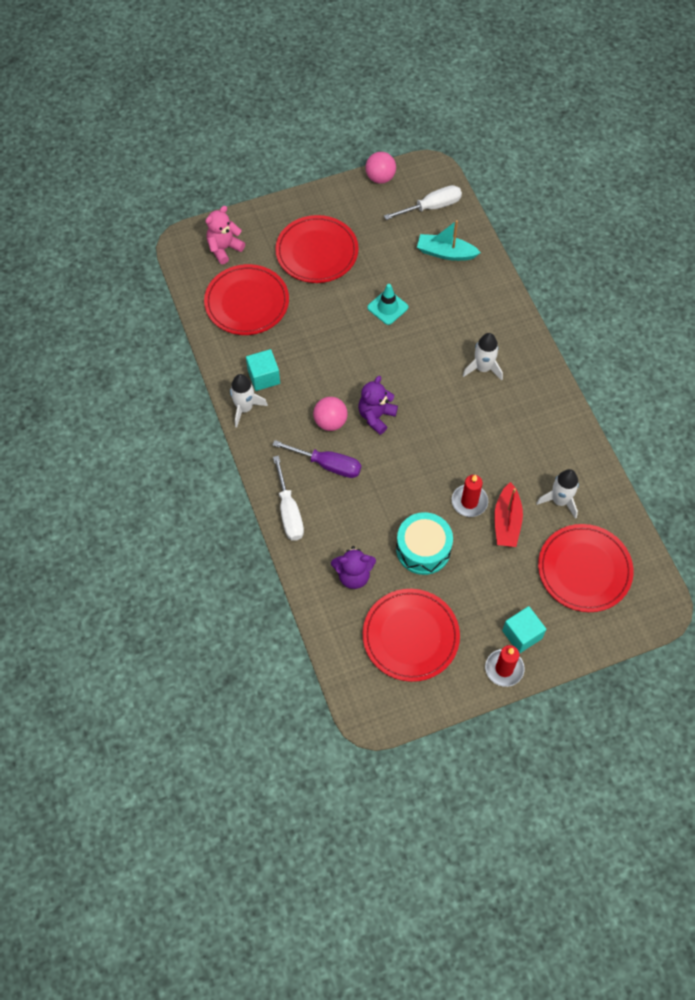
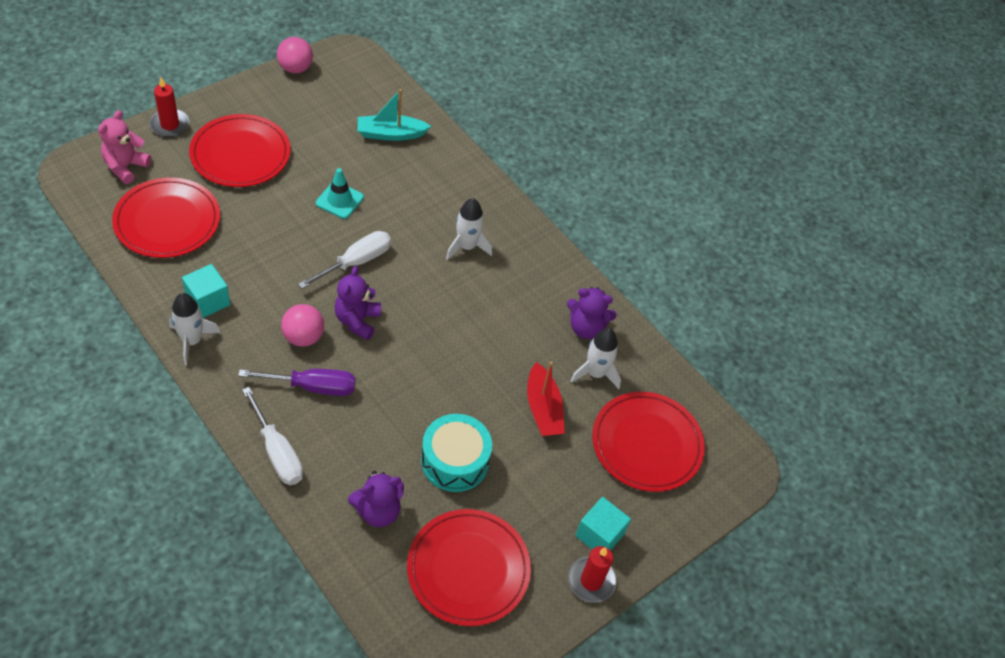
camera: 25 degrees left, 10 degrees down
white screwdriver [384,185,462,220] -> white screwdriver moved to [298,231,391,289]
red candle [452,474,488,517] -> red candle moved to [149,77,190,137]
none -> purple teddy bear [567,287,616,339]

